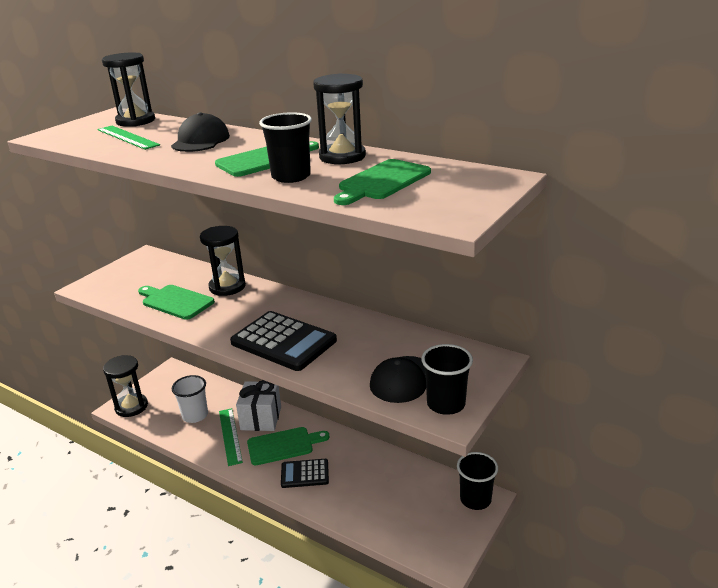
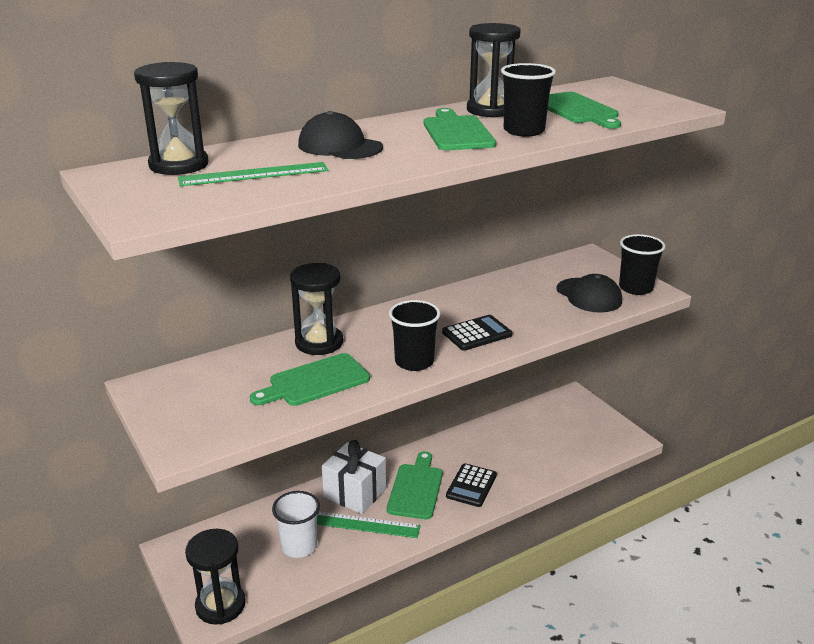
camera: 65 degrees left, 0 degrees up
black calculator [230,311,337,371] -> black calculator [442,315,512,351], size x0.59
black cup [457,452,498,510] -> black cup moved to [389,300,441,371]

